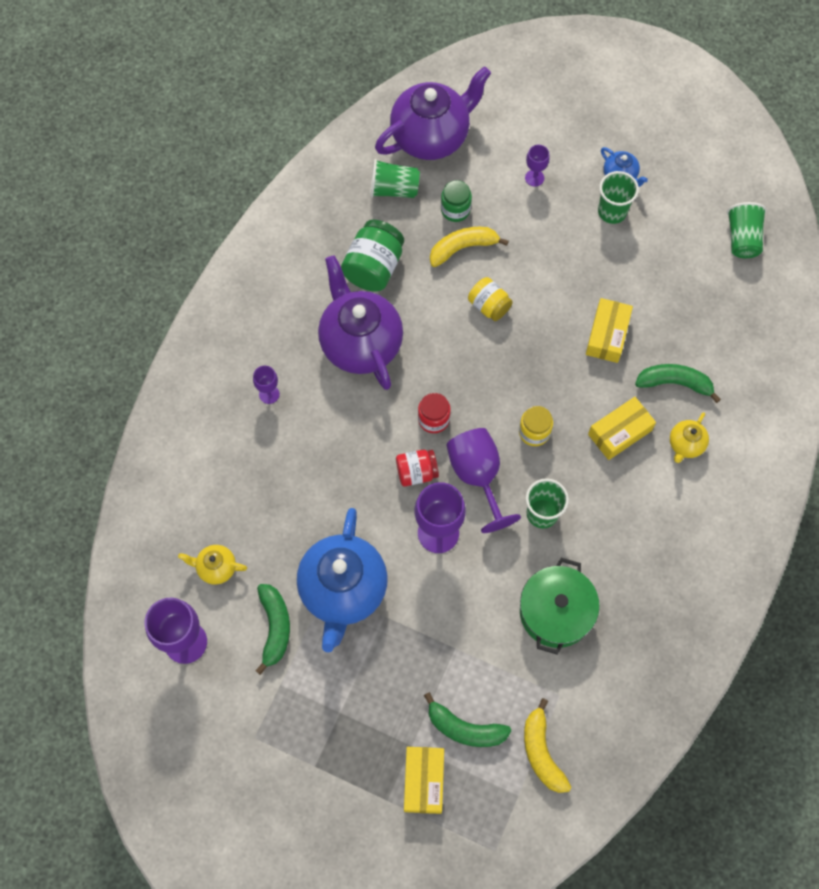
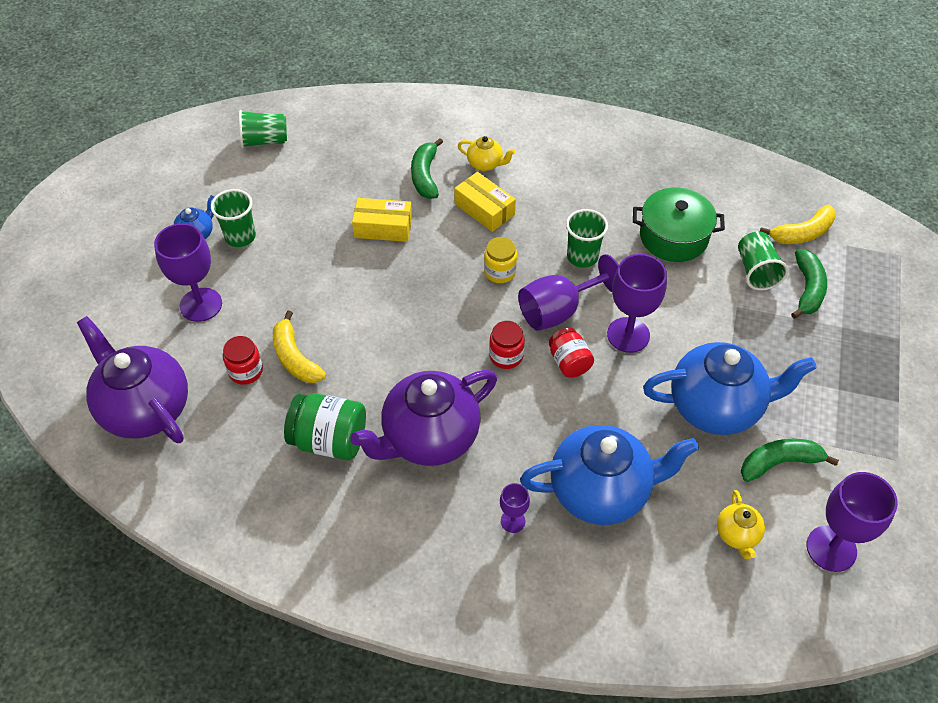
camera: 100 degrees left, 15 degrees down
green cup [370,159,420,198] -> green cup moved to [738,231,788,291]
yellow box [404,747,444,814] -> none
green jar [441,180,472,222] -> red jar [223,336,263,385]
yellow jar [468,277,513,321] -> none
purple goblet [525,145,550,187] -> purple goblet [154,223,222,322], size x1.94
none -> blue teapot [520,425,699,525]

